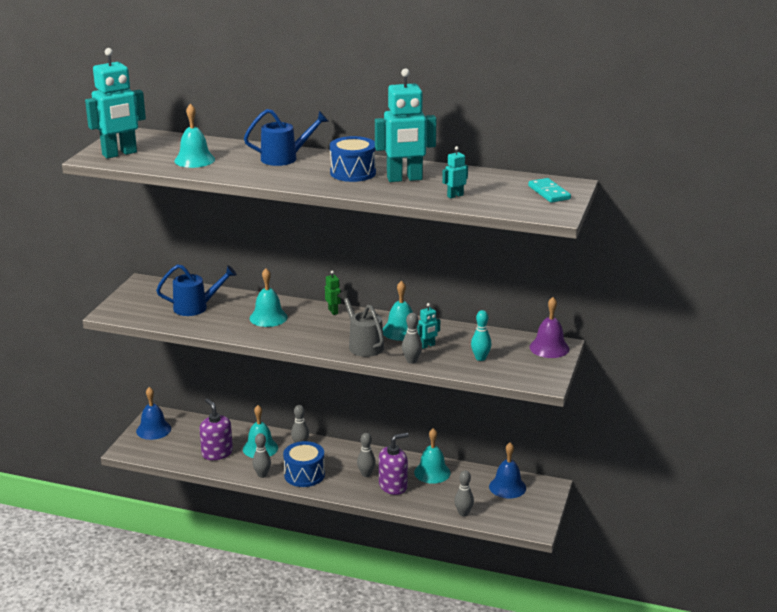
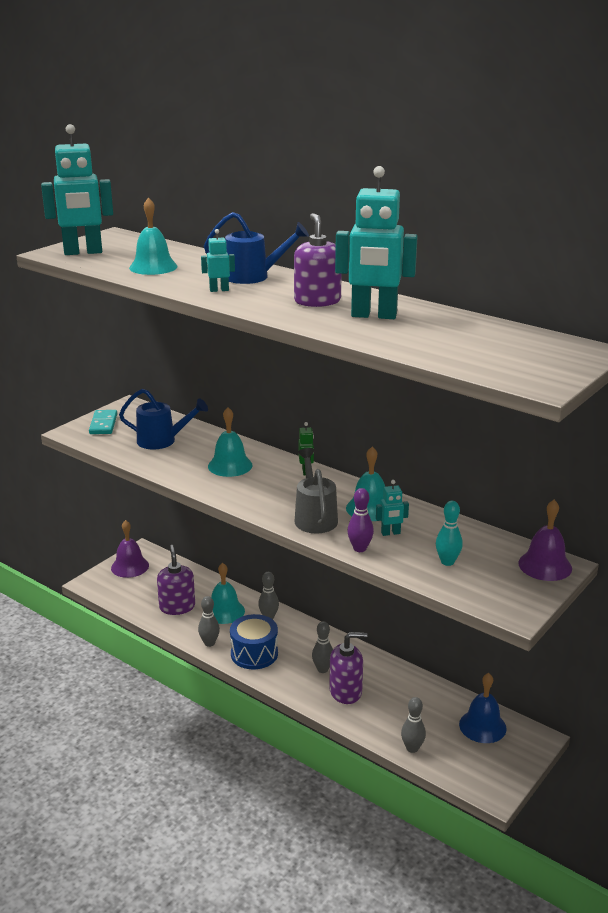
camera: 20 degrees right, 0 degrees up
blue bell [136,387,171,440] -> purple bell [111,520,149,578]
blue drum [330,136,376,182] -> purple soap dispenser [294,213,342,307]
grey bowling pin [402,313,422,364] -> purple bowling pin [347,488,374,552]
turquoise bell [414,428,451,484] -> none
turquoise robot [442,146,468,199] -> turquoise robot moved to [201,229,235,292]
turquoise domino [528,178,571,203] -> turquoise domino moved to [89,410,117,434]

